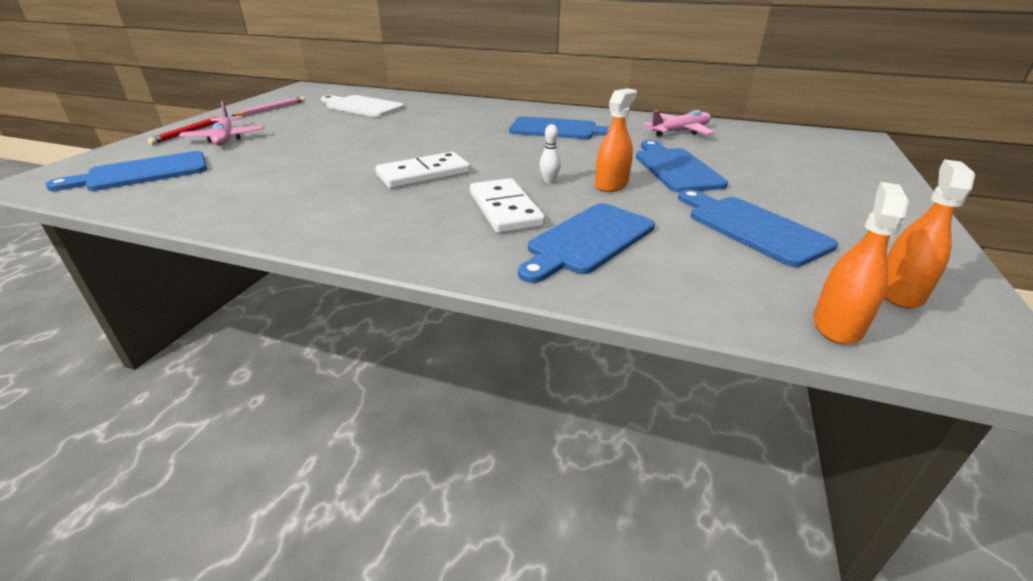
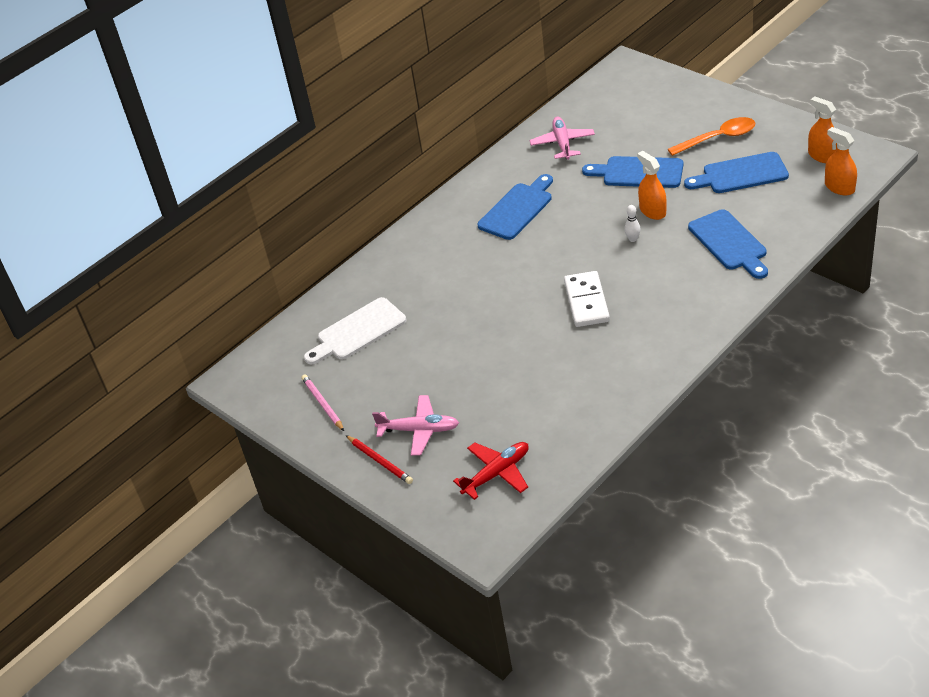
camera: 60 degrees left, 10 degrees up
blue cutting board [45,151,207,191] -> red plane [453,442,529,500]
white domino [470,178,545,234] -> none
none -> orange spoon [668,117,755,156]

